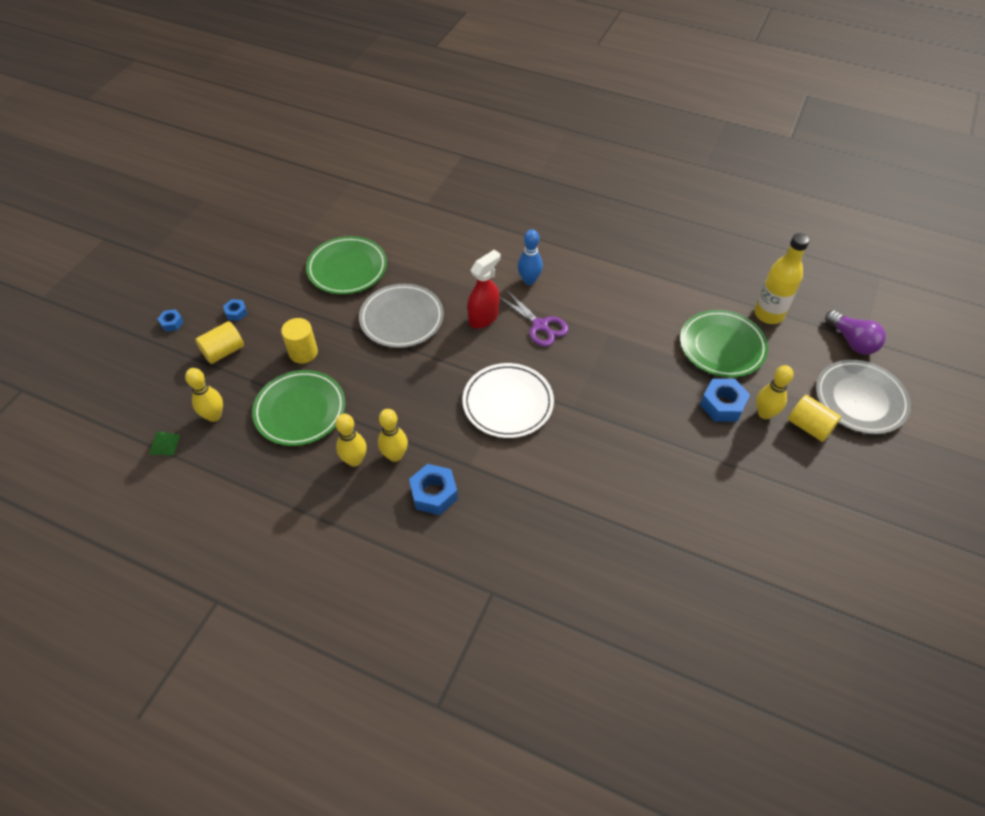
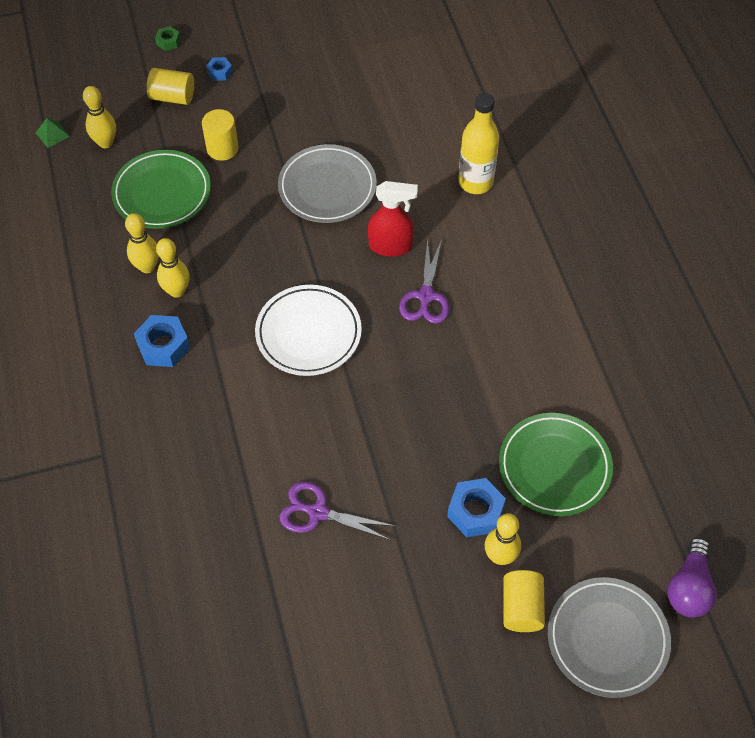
camera: 50 degrees right, 5 degrees up
blue nut [158,309,184,332] -> green nut [155,26,181,51]
green plate [306,236,387,294] -> none
blue bowling pin [518,229,543,285] -> none
yellow bottle [754,233,810,324] -> yellow bottle moved to [458,93,499,194]
none -> purple scissors [280,482,395,540]

